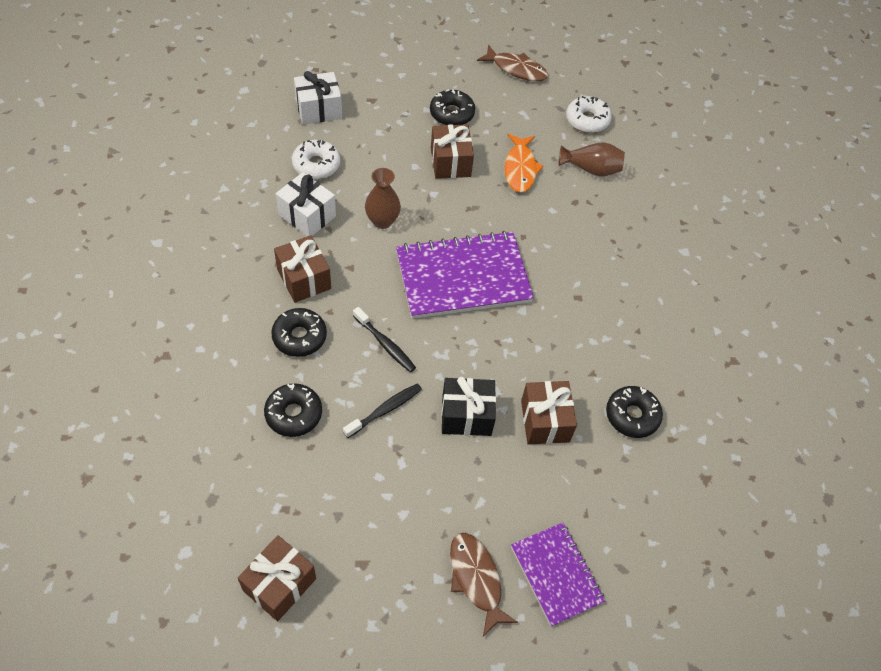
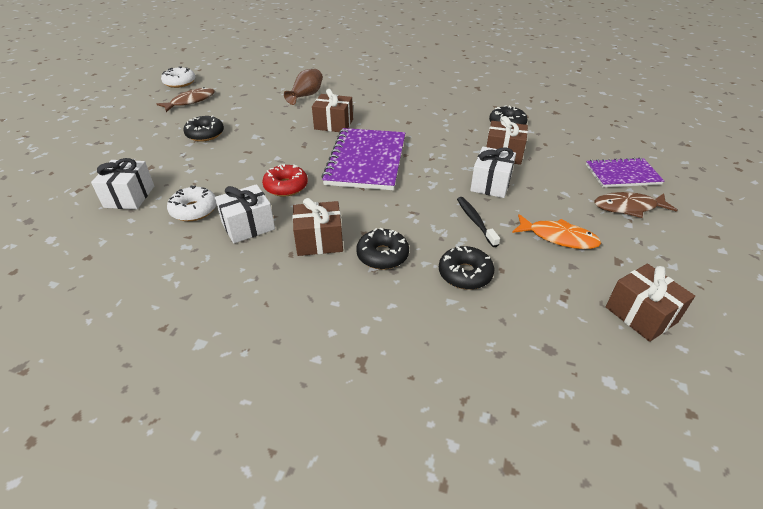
camera: 65 degrees left, 15 degrees down
black toothbrush [353,307,416,372] -> none
brown vase [365,168,401,229] -> red donut [262,164,308,197]
brown gift [431,124,474,179] -> brown gift moved to [312,89,353,132]
black gift [442,377,496,436] -> white gift [470,147,516,198]
orange fish [505,134,544,193] -> orange fish moved to [512,214,601,249]
white donut [566,96,612,133] -> white donut moved to [161,66,195,88]

